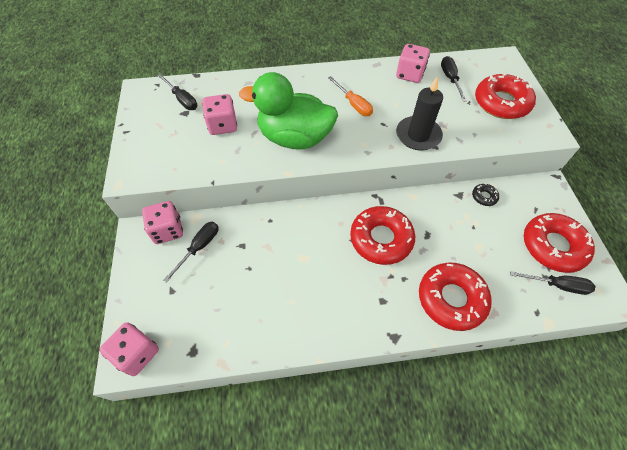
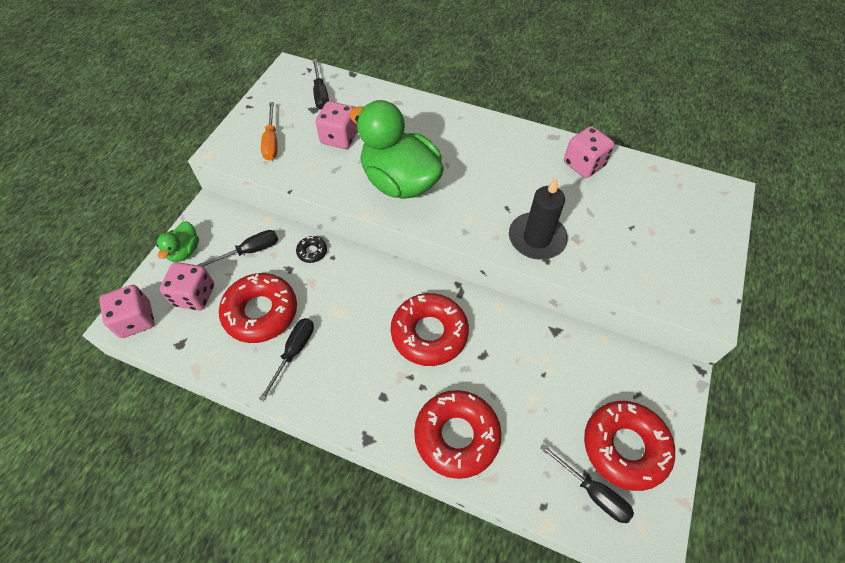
camera: 30 degrees right, 0 degrees up
pink dice [142,201,183,244] -> pink dice moved to [160,262,214,311]
orange screwdriver [328,76,373,116] -> orange screwdriver moved to [261,102,278,160]
black screwdriver [441,56,467,102] -> black screwdriver moved to [259,318,314,401]
black donut [472,184,499,206] -> black donut moved to [296,236,327,263]
red donut [475,73,536,119] -> red donut moved to [219,273,297,343]
none -> green duck [156,221,199,262]

